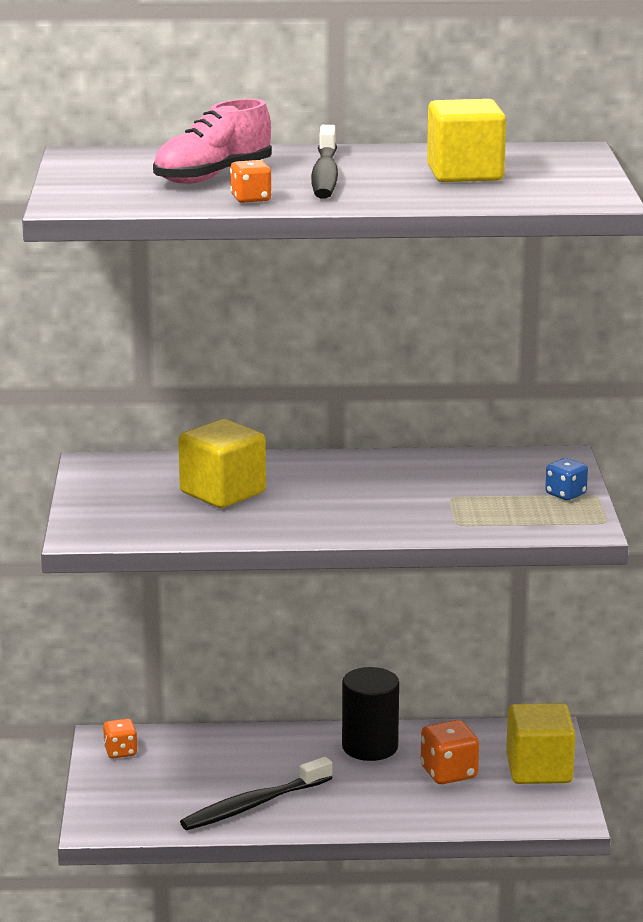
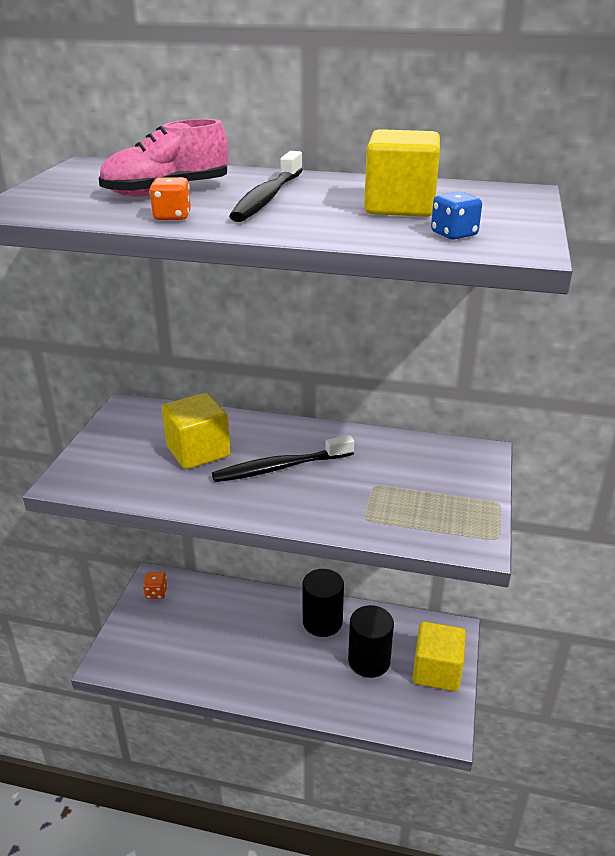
camera: 15 degrees right, 10 degrees up
black toothbrush [180,757,333,830] -> black toothbrush moved to [212,435,354,482]
orange dice [421,720,479,784] -> black cylinder [348,605,394,678]
blue dice [545,458,588,500] -> blue dice moved to [431,192,482,240]

